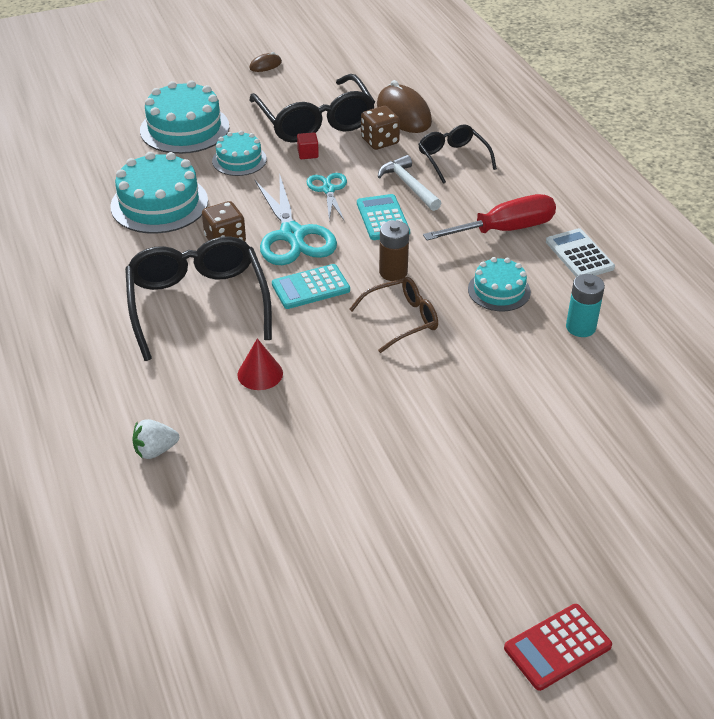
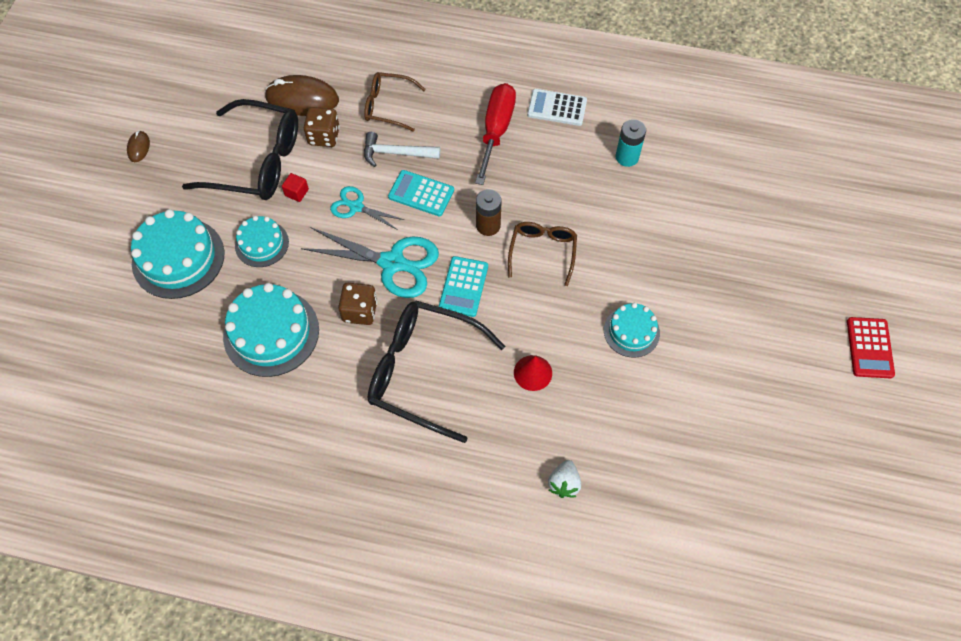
camera: 55 degrees left, 20 degrees up
black glasses [418,124,497,184] -> brown glasses [364,72,426,132]
turquoise cake [468,257,531,311] -> turquoise cake moved to [604,303,660,358]

